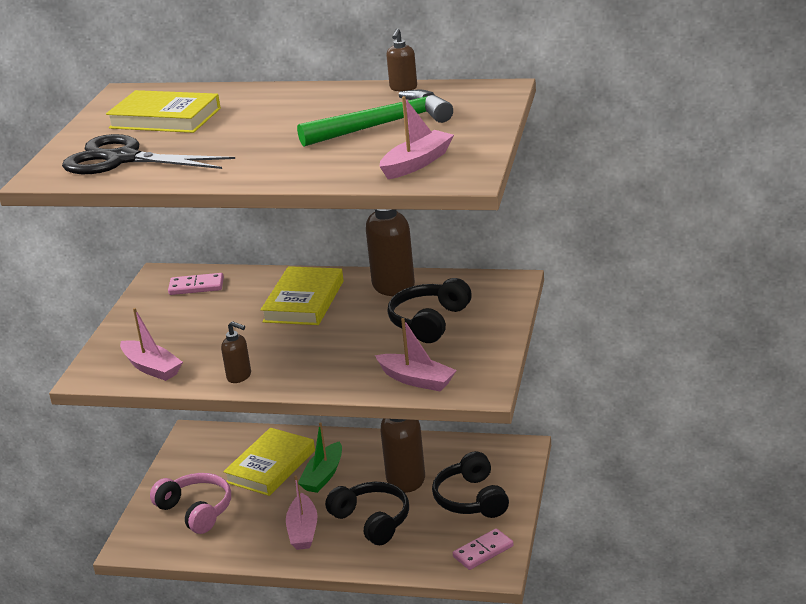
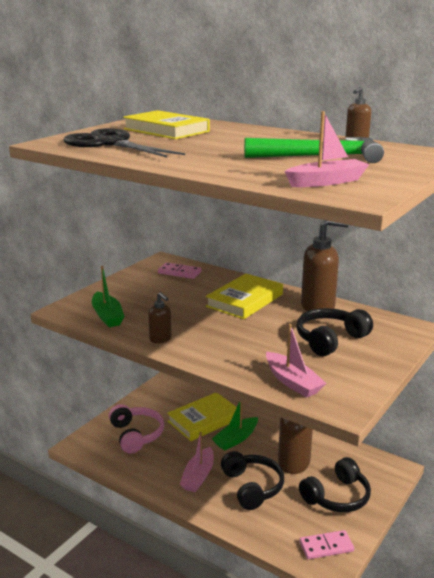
camera: 20 degrees right, 5 degrees down
pink boat [120,308,183,381] -> green boat [92,266,125,327]
black headphones [432,451,509,518] -> black headphones turned 135 degrees counterclockwise [299,457,371,512]

